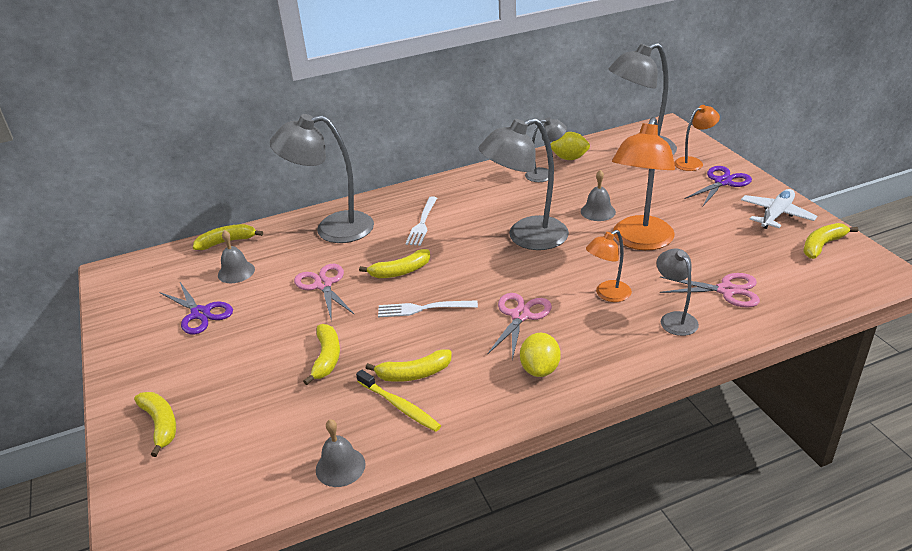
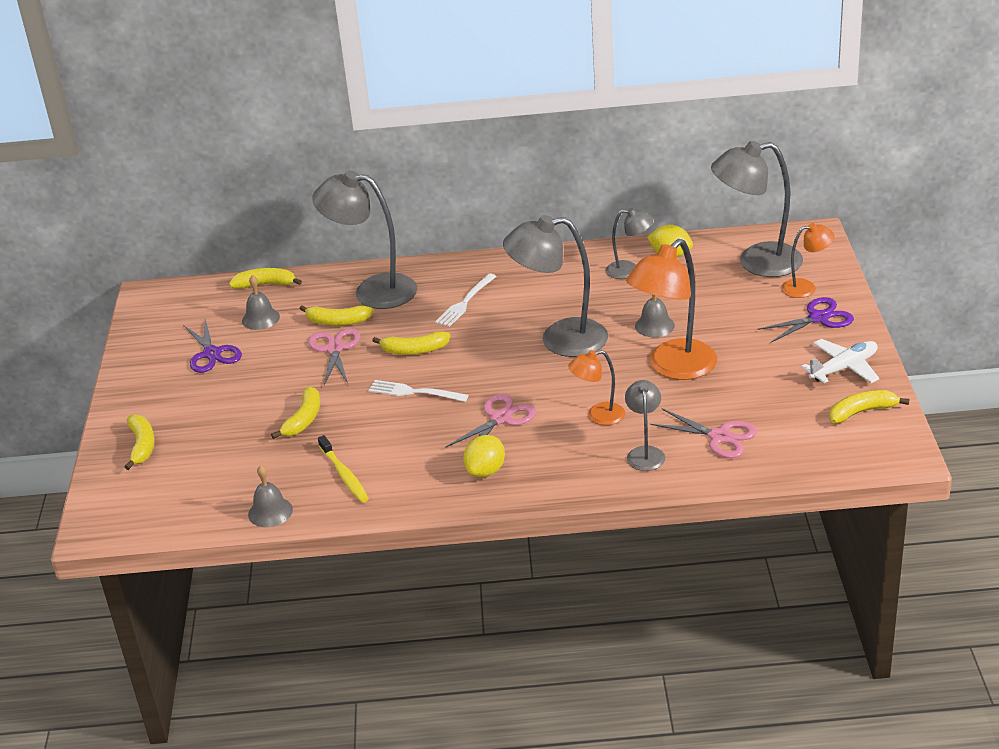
camera: 20 degrees right, 0 degrees up
yellow banana [366,349,452,382] -> yellow banana moved to [300,305,373,326]

